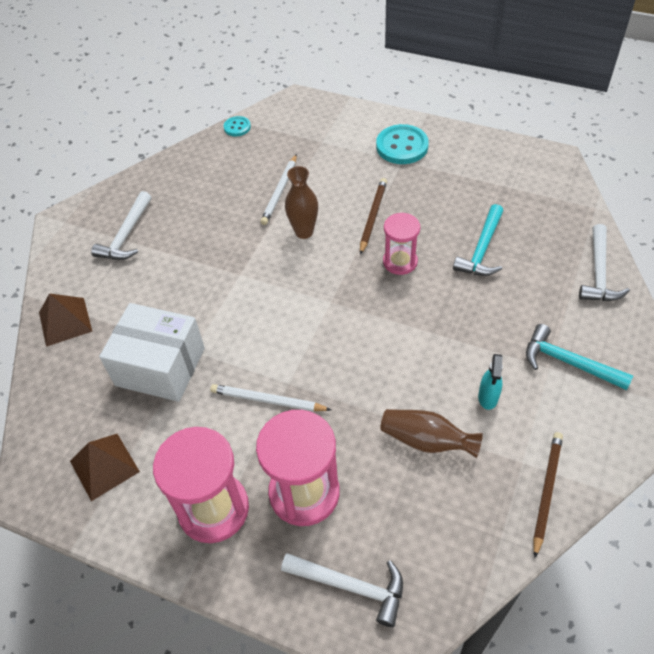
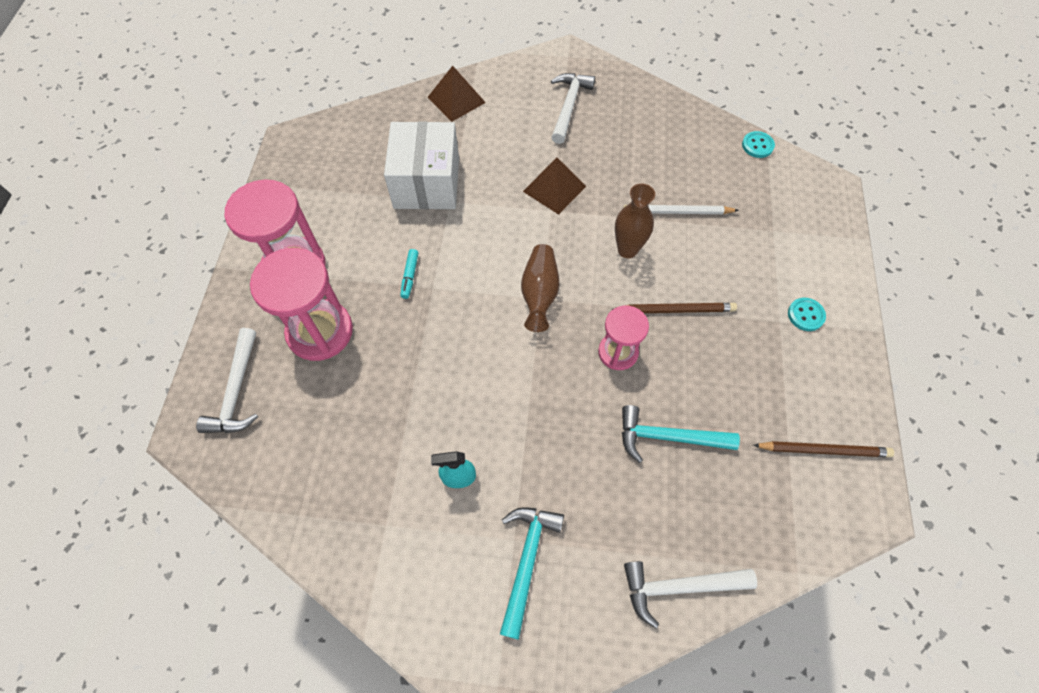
camera: 70 degrees right, 10 degrees up
brown pyramid [70,434,140,501] -> brown pyramid moved to [523,158,586,215]
white hammer [91,191,151,260] -> white hammer turned 105 degrees clockwise [551,73,595,144]
white pencil [210,384,331,411] -> turquoise marker [400,249,418,299]
turquoise button [376,124,429,164] -> turquoise button [788,298,826,331], size x0.54
brown vase [381,409,483,458] -> brown vase moved to [521,244,559,332]
brown pencil [533,432,563,558] -> brown pencil moved to [753,441,894,457]

